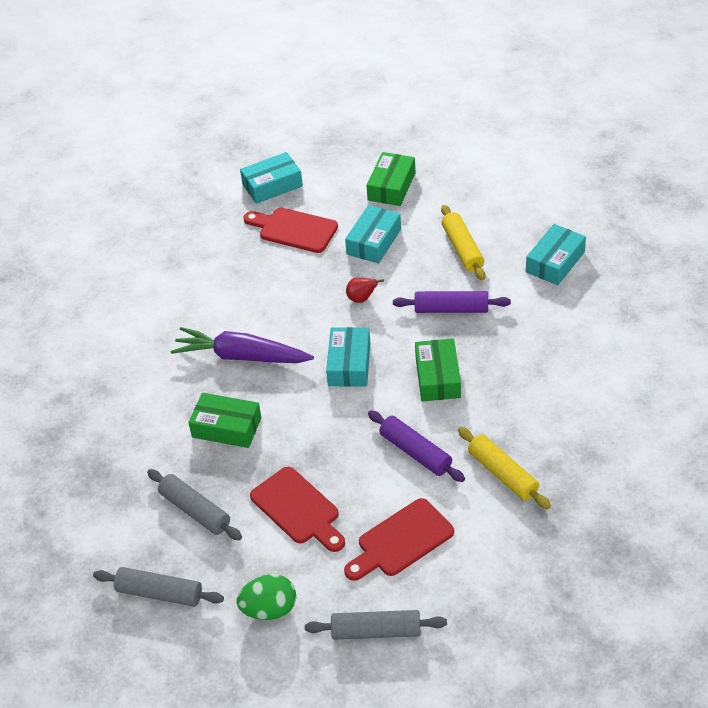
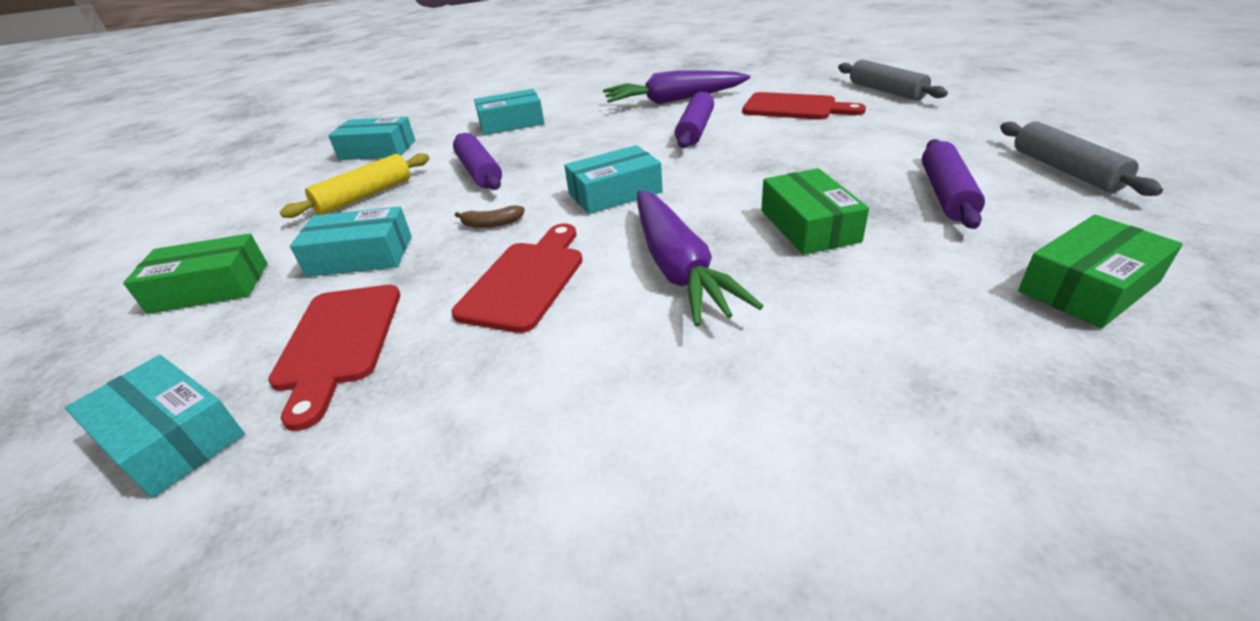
camera: 120 degrees left, 10 degrees down
grey rolling pin [147,469,242,540] -> purple rolling pin [922,139,985,229]
green egg [237,574,296,620] -> none
red cutting board [250,467,345,552] -> red cutting board moved to [452,224,583,333]
red pear [346,278,384,303] -> brown banana [455,205,525,228]
green box [415,338,461,402] -> green box moved to [1018,215,1183,328]
yellow rolling pin [458,427,551,509] -> purple carrot [603,70,750,104]
none -> turquoise box [474,89,544,135]

